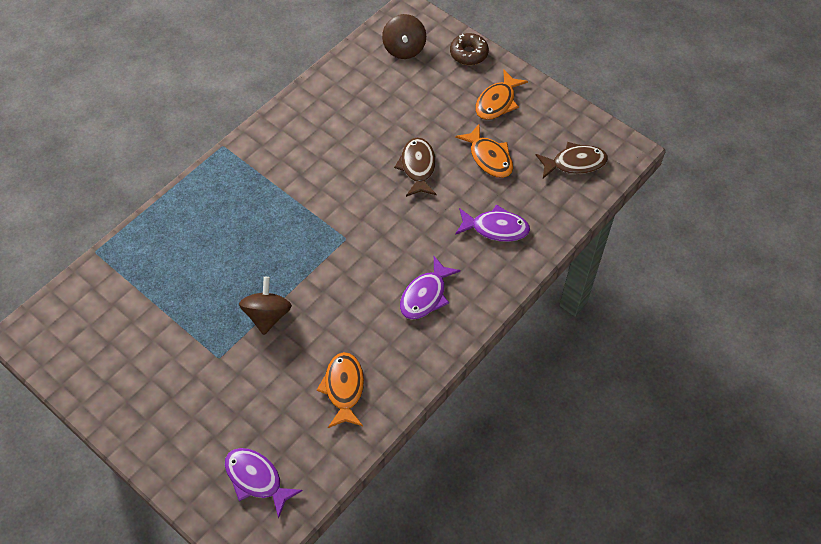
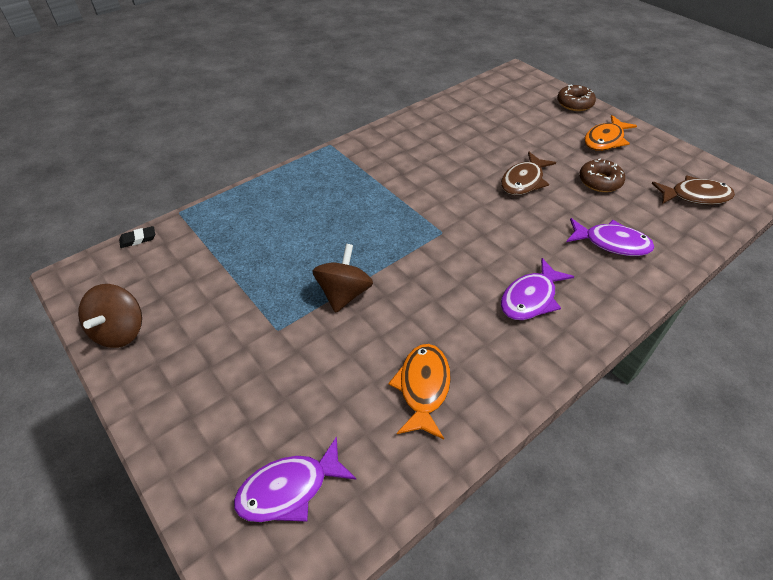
camera: 10 degrees right, 10 degrees down
purple fish [225,448,303,519] -> purple fish turned 75 degrees counterclockwise [234,436,357,522]
brown spinning top [382,14,426,59] -> brown spinning top moved to [78,284,142,348]
brown fish [394,138,437,197] -> brown fish turned 150 degrees counterclockwise [501,152,556,195]
orange fish [455,124,513,178] -> brown donut [579,158,625,192]
none -> black eraser [119,226,155,248]

